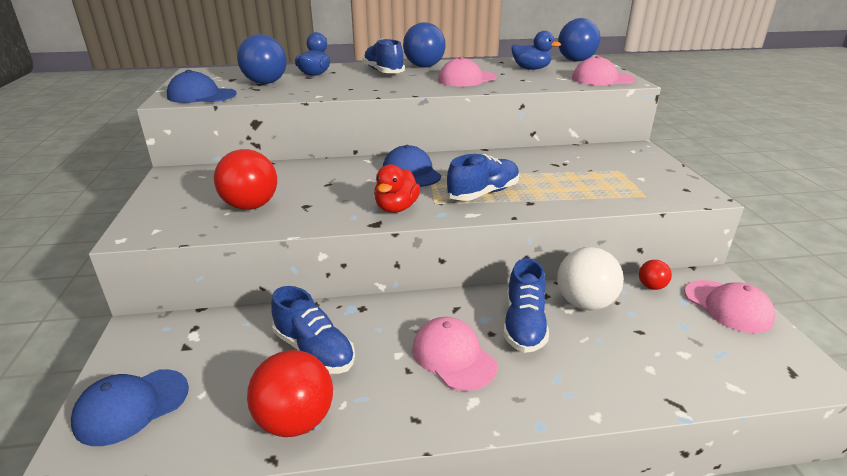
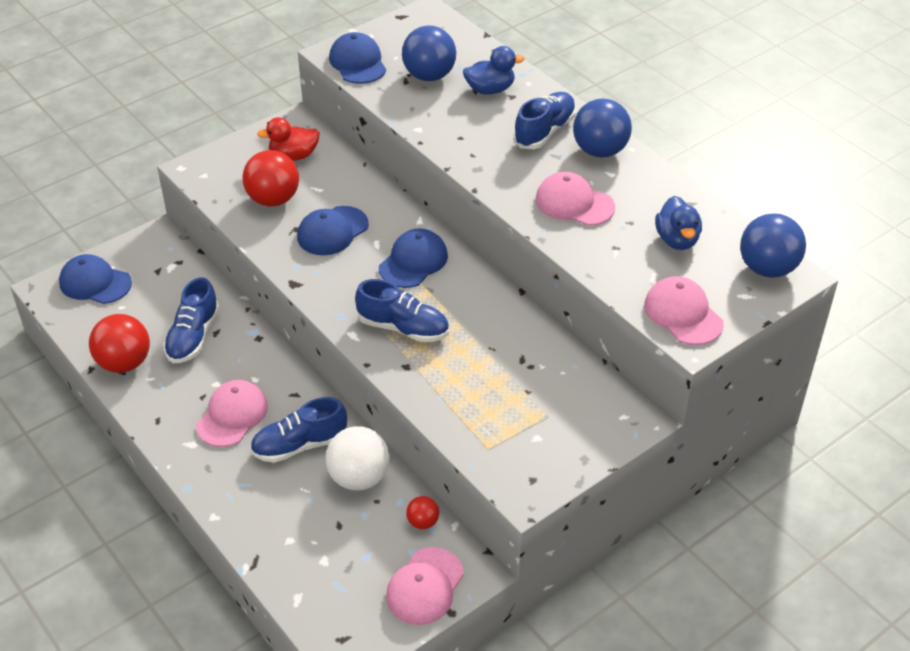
camera: 60 degrees right, 15 degrees up
red duck [374,164,420,213] -> red duck moved to [257,117,320,161]
none -> blue cap [297,206,369,255]

